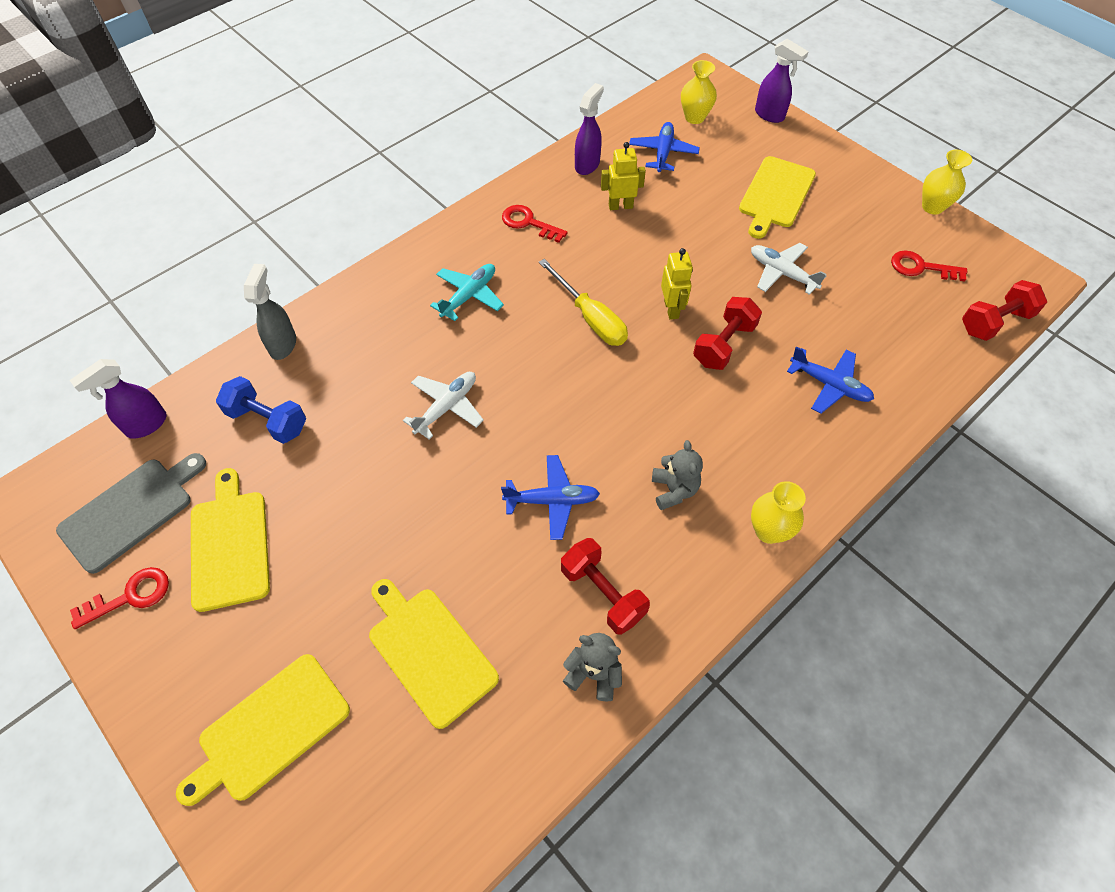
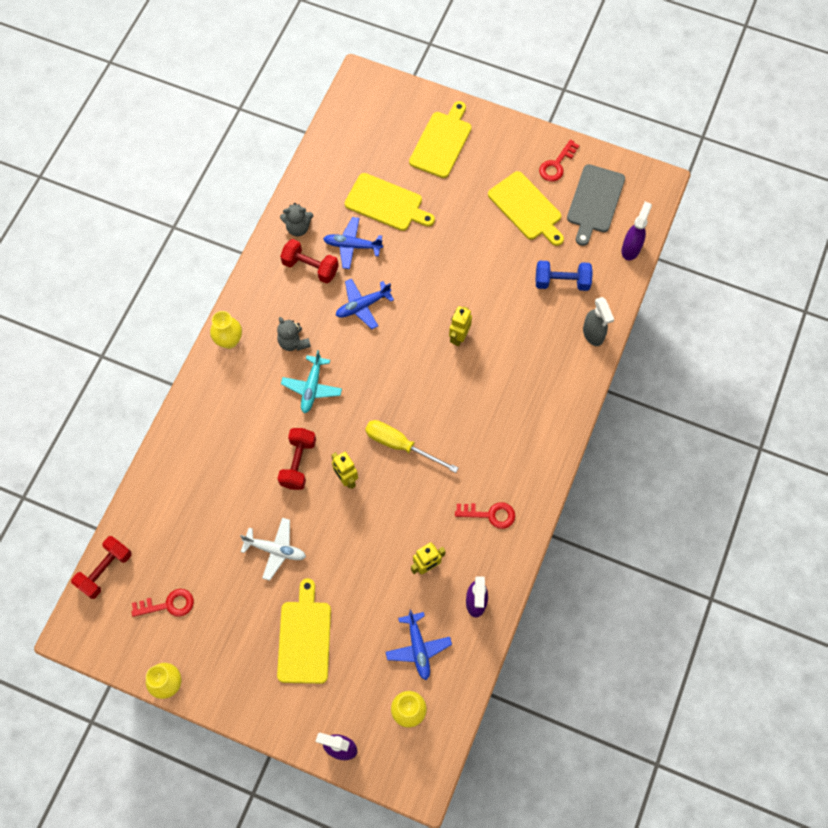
camera: 155 degrees right, 10 degrees up
white plane [403,372,484,440] -> yellow robot [449,306,472,346]
turquoise plane [430,264,504,321] -> turquoise plane moved to [281,350,342,413]
blue plane [787,346,874,413] -> blue plane moved to [323,217,383,269]

